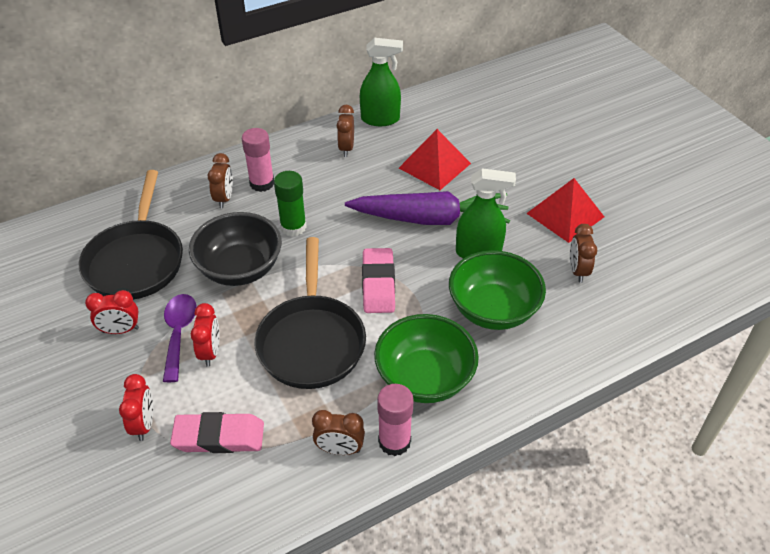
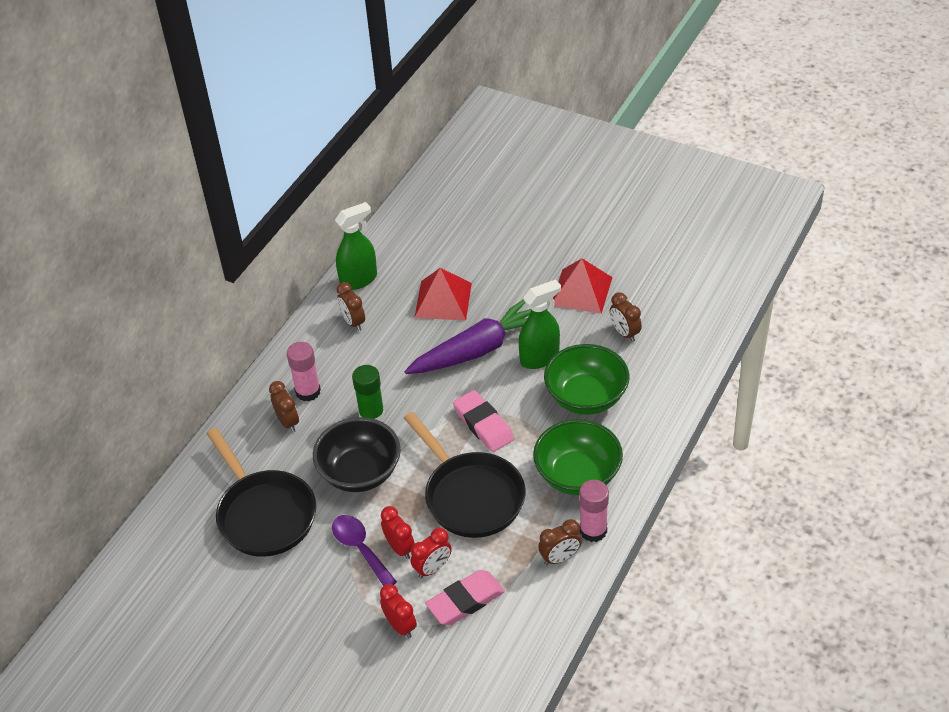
camera: 30 degrees left, 0 degrees up
red clock [85,290,139,334] -> red clock moved to [411,528,452,579]

